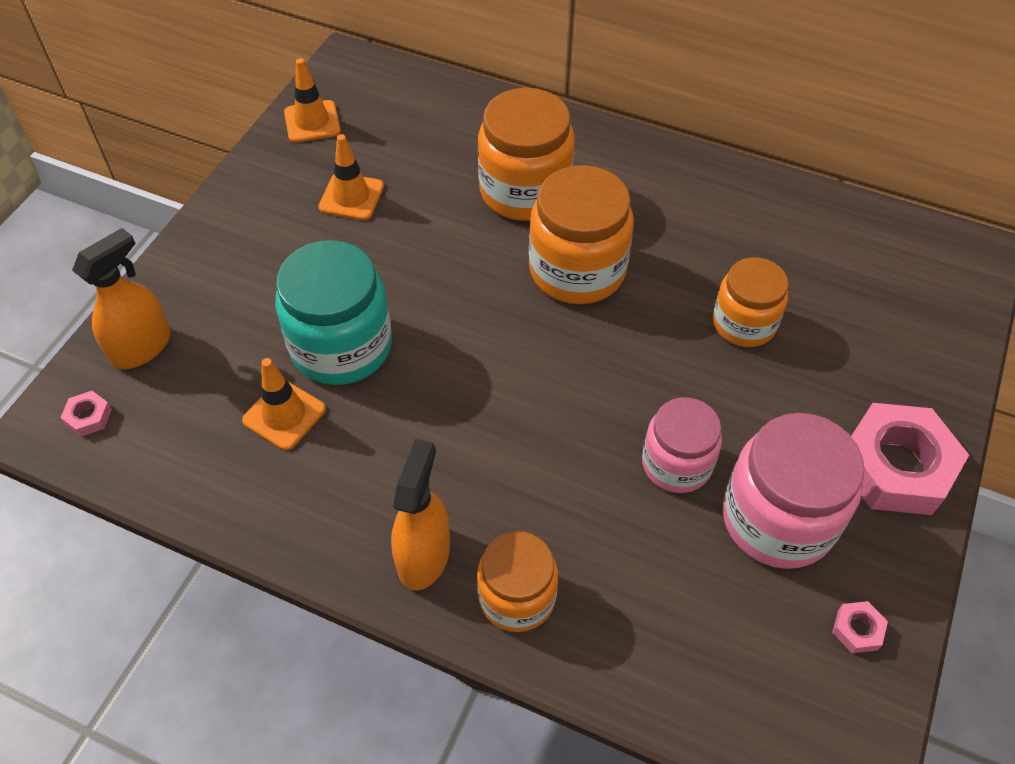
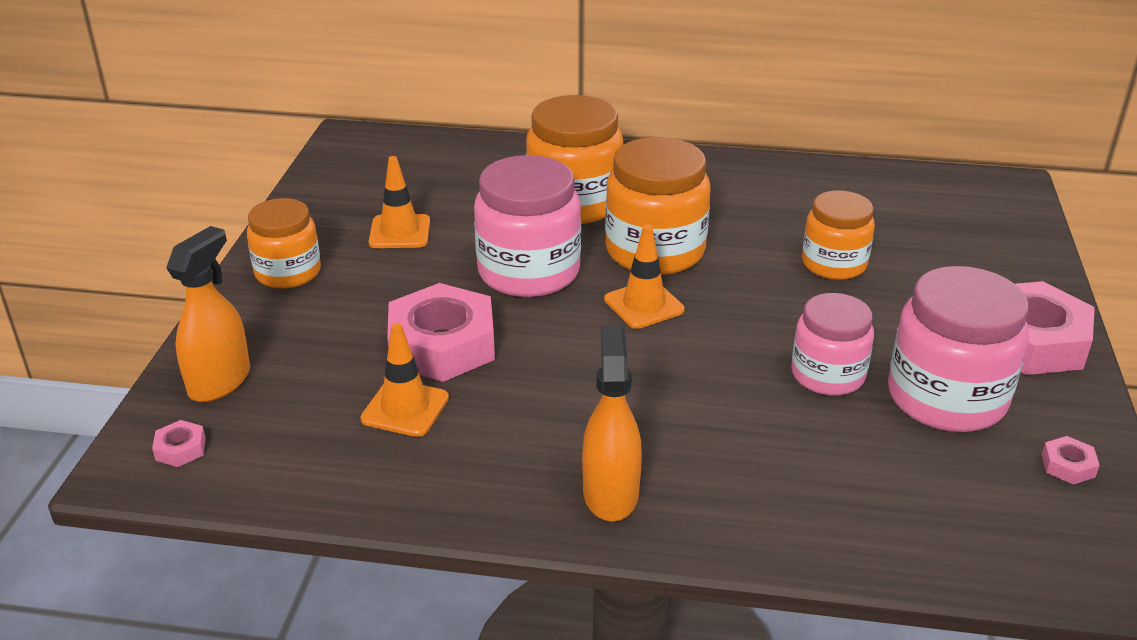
camera: 15 degrees left, 20 degrees down
turquoise jar [275,240,392,385] -> pink nut [387,283,495,382]
orange traffic cone [284,58,341,143] -> orange traffic cone moved to [604,224,685,329]
orange jar [477,531,558,632] -> orange jar moved to [247,198,321,289]
none -> pink jar [474,155,581,297]

